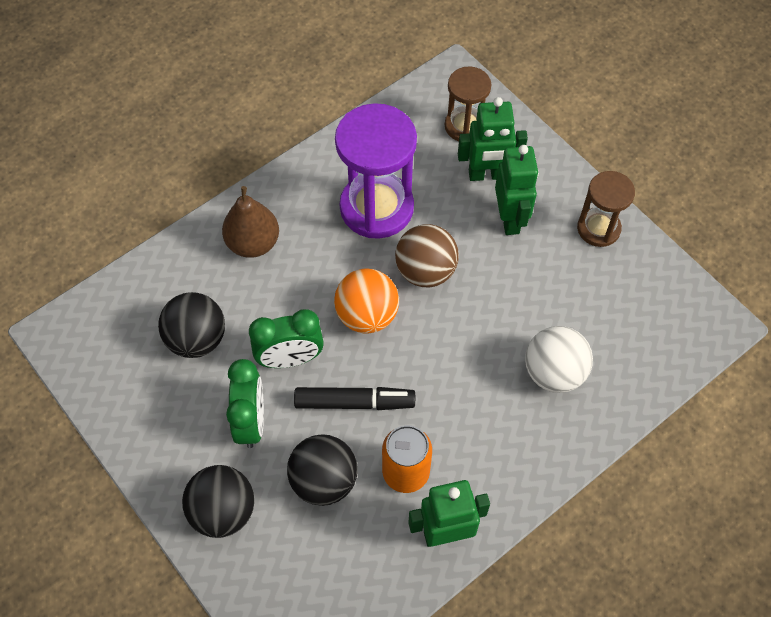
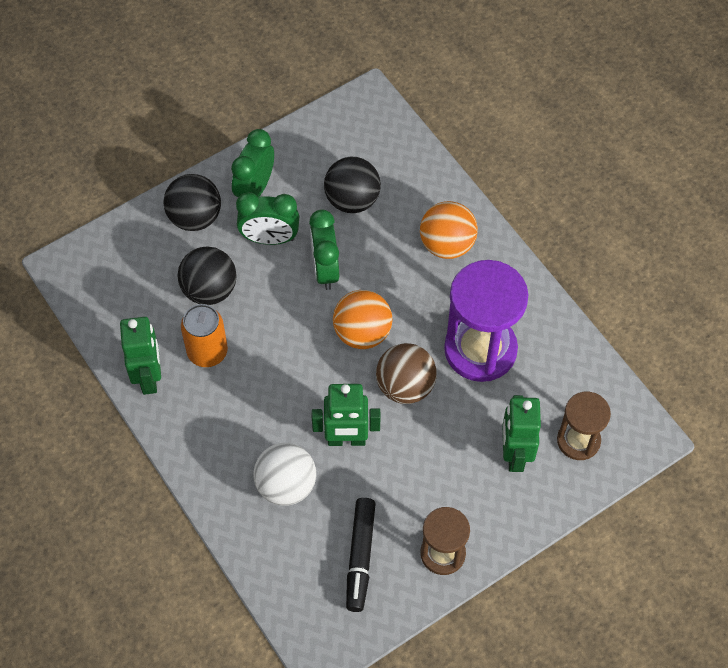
camera: 95 degrees right, 0 degrees up
brown pear [222,186,279,258] -> orange ball [420,201,478,259]
black marker [294,387,415,410] -> black marker moved to [346,498,376,612]
green robot [495,145,539,235] -> green robot moved to [312,384,380,446]
none -> green clock [231,129,274,197]

